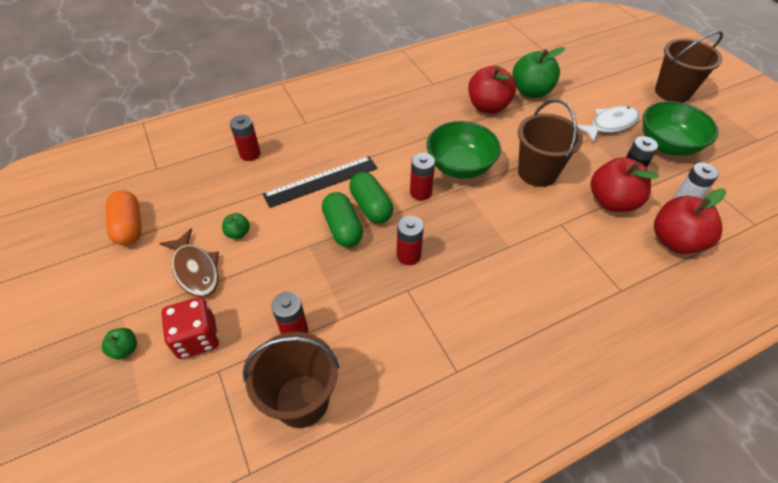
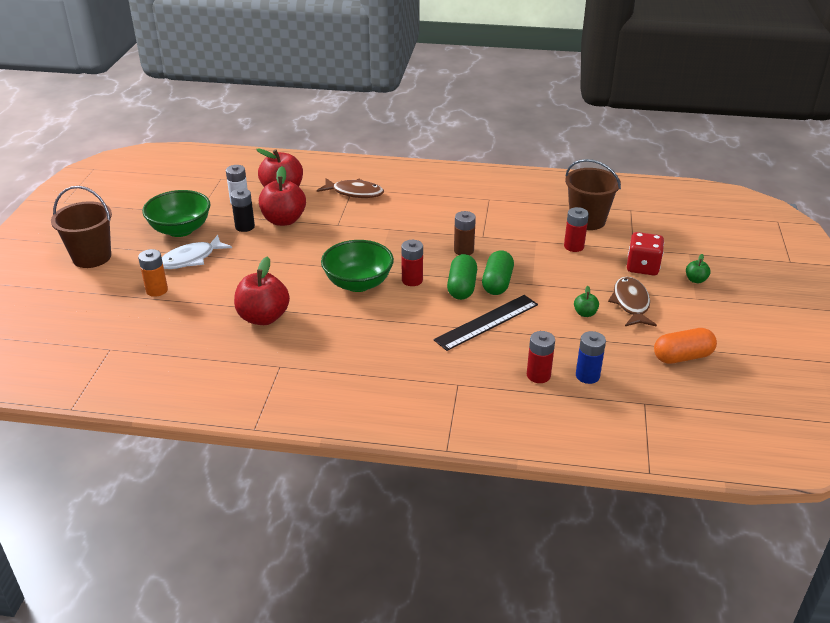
camera: 145 degrees left, 15 degrees down
orange capsule [106,190,141,246] -> orange capsule turned 60 degrees clockwise [654,328,717,364]
black ruler [263,156,378,208] -> black ruler turned 45 degrees counterclockwise [434,295,538,351]
red battery [397,216,424,265] -> brown battery [454,211,476,255]
green apple [513,47,565,98] -> none
brown bucket [518,99,583,187] -> none
white fish [577,106,640,143] -> white fish turned 45 degrees counterclockwise [162,235,232,269]
none -> orange battery [138,249,168,297]
none -> brown fish [317,178,384,198]
none -> blue battery [576,331,606,384]

